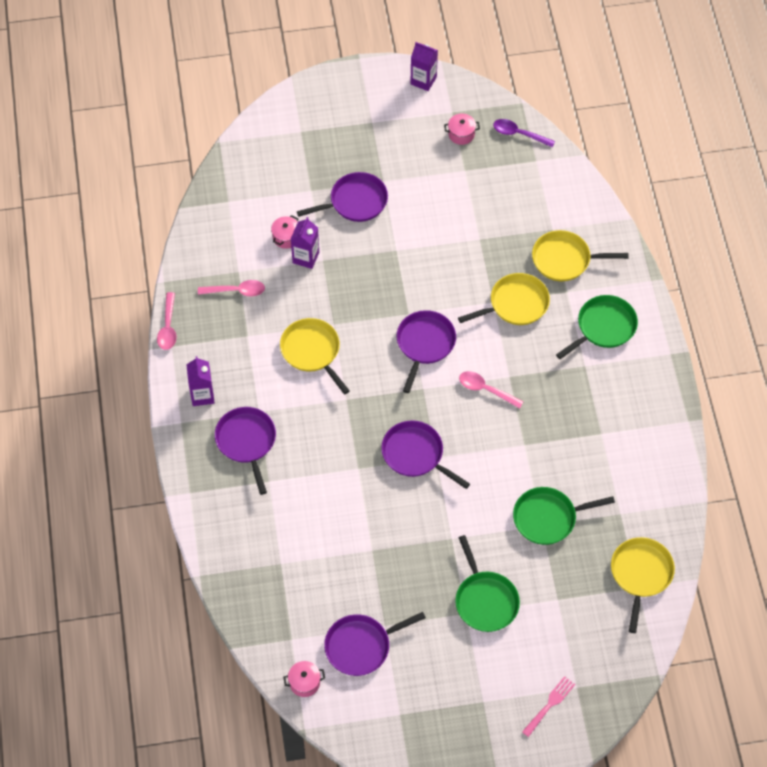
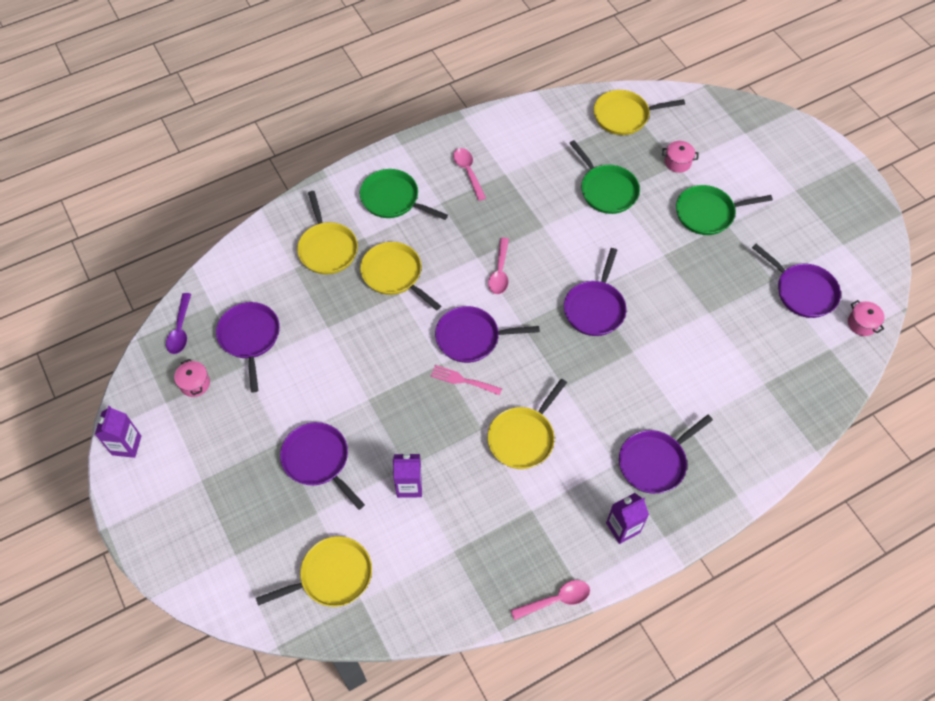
camera: 110 degrees left, 0 degrees up
pink spoon [198,280,265,296] -> pink spoon moved to [453,148,486,201]
pink pot [271,215,298,249] -> pink pot moved to [662,141,699,173]
green pan [455,535,520,632] -> green pan turned 150 degrees counterclockwise [676,185,773,235]
pink fork [522,676,575,737] -> pink fork moved to [431,365,502,395]
none -> purple pan [216,302,280,392]
none -> yellow pan [256,536,372,607]

